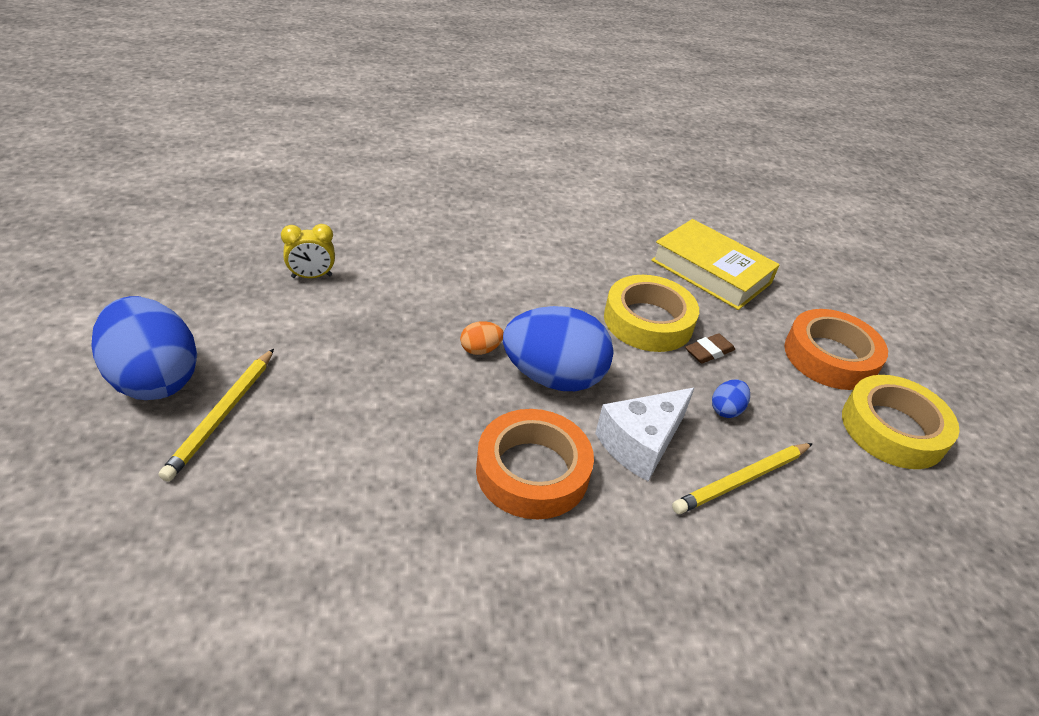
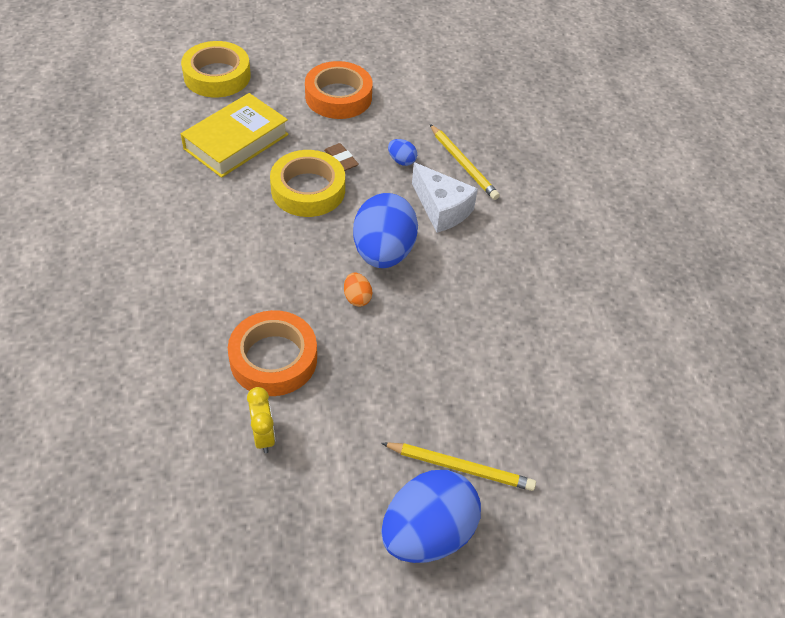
camera: 90 degrees left, 10 degrees up
orange tape [476,409,594,519] -> orange tape moved to [228,310,317,396]
yellow tape [842,375,959,469] -> yellow tape moved to [181,41,251,97]

